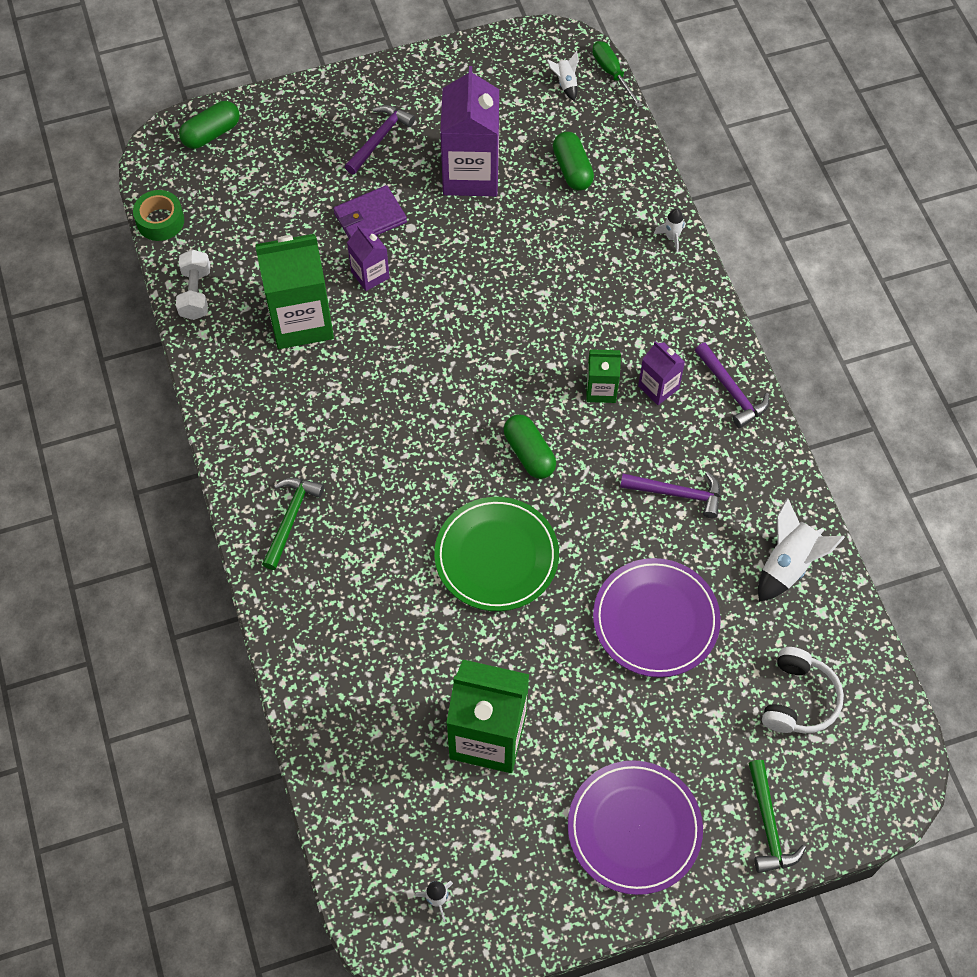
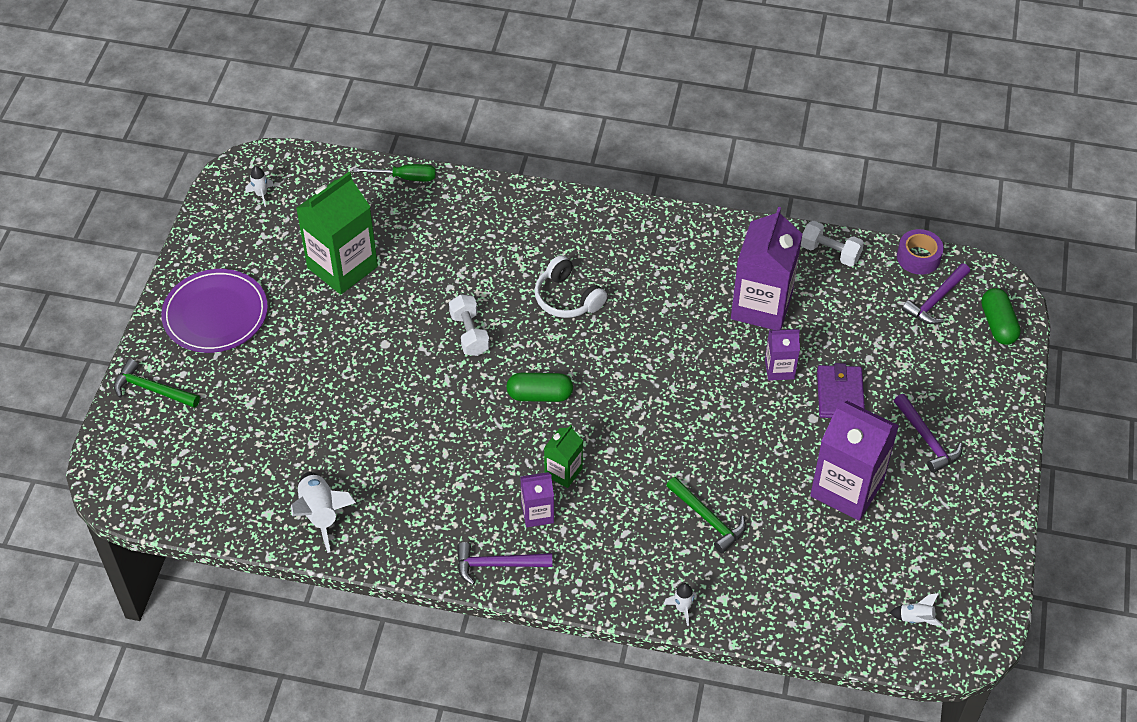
camera: 120 degrees right, 10 degrees down
green tape [133,190,184,241] -> purple tape [897,229,944,275]
green carton [256,234,334,349] -> purple carton [731,207,802,330]
green hammer [262,478,324,570] -> green hammer moved to [666,477,746,553]
green plate [434,497,559,611] -> white dumbbell [449,294,490,356]
green capsule [553,132,594,191] -> none
green screwdriver [592,41,643,107] -> green screwdriver moved to [353,164,436,181]
purple plate [593,558,721,677] -> none
purple hammer [620,472,720,518] -> purple hammer moved to [902,263,970,324]
white headphones [762,647,844,734] -> white headphones moved to [535,255,607,318]

